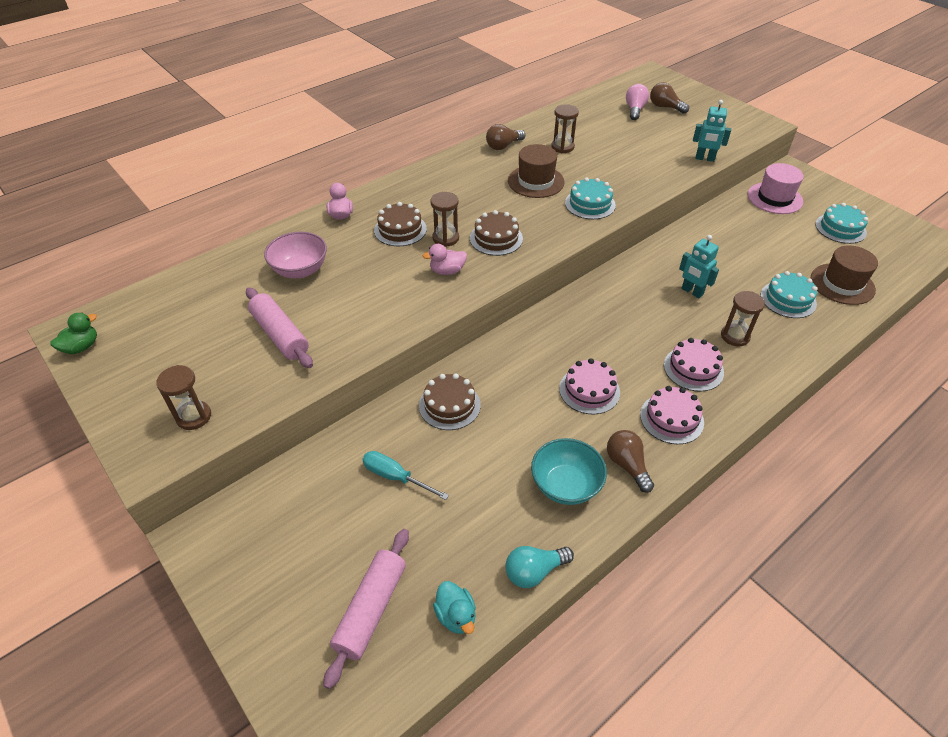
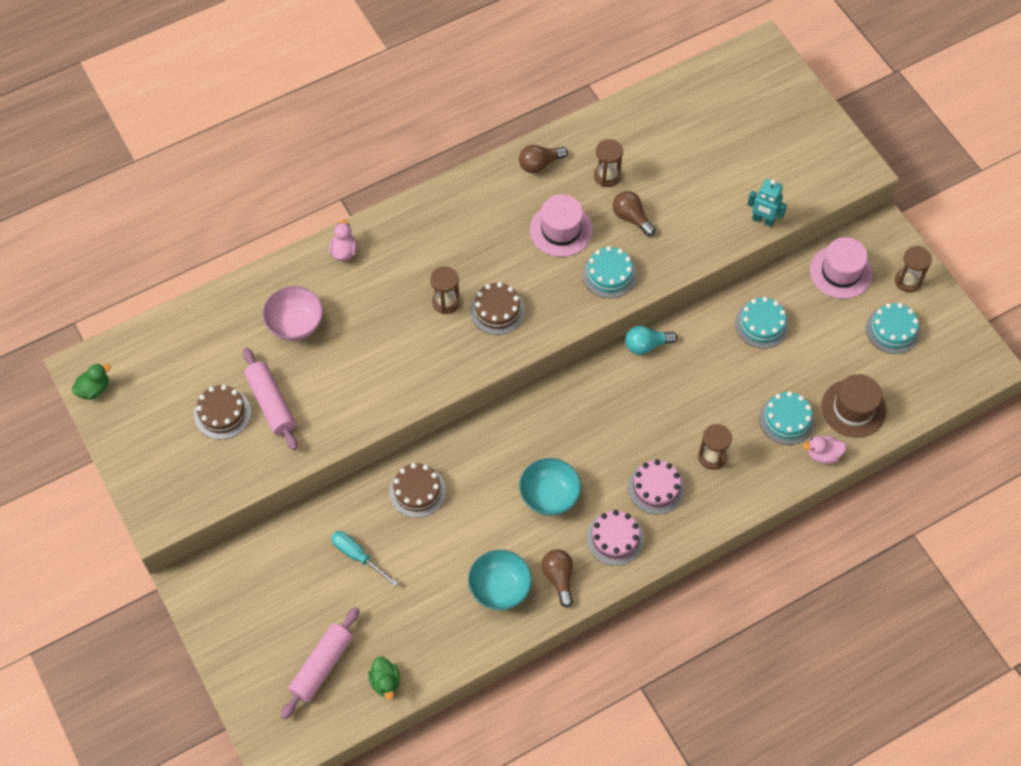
camera: 10 degrees right, 15 degrees up
brown hourglass [156,365,211,430] -> brown hourglass moved to [895,246,932,292]
brown cake [374,202,427,246] -> brown cake moved to [194,385,251,439]
pink duck [422,244,467,275] -> pink duck moved to [803,436,847,464]
turquoise duck [433,581,476,634] -> green duck [368,657,400,700]
turquoise light bulb [505,546,574,588] -> turquoise light bulb moved to [625,326,677,355]
brown hat [508,144,565,198] -> pink hat [530,194,593,257]
pink cake [559,358,620,414] -> turquoise bowl [519,458,581,516]
pink light bulb [626,84,649,120] -> none
brown light bulb [650,82,689,114] -> brown light bulb moved to [613,191,656,236]
turquoise robot [679,235,719,298] -> none
none -> turquoise cake [735,297,789,349]

